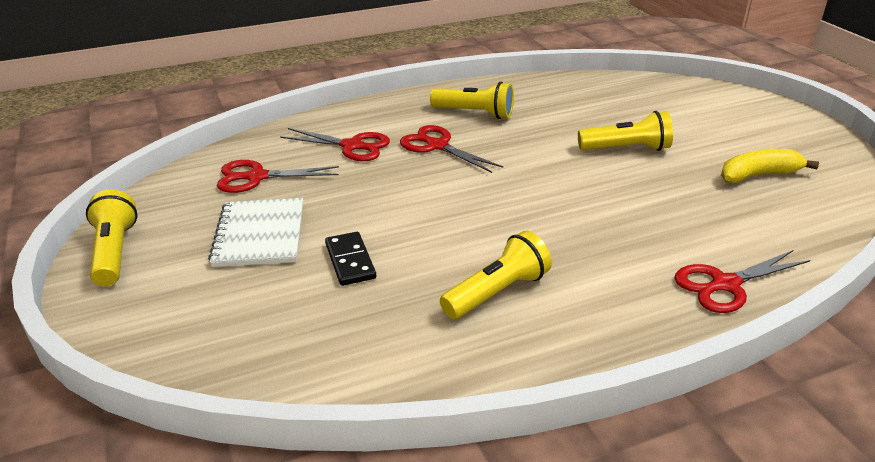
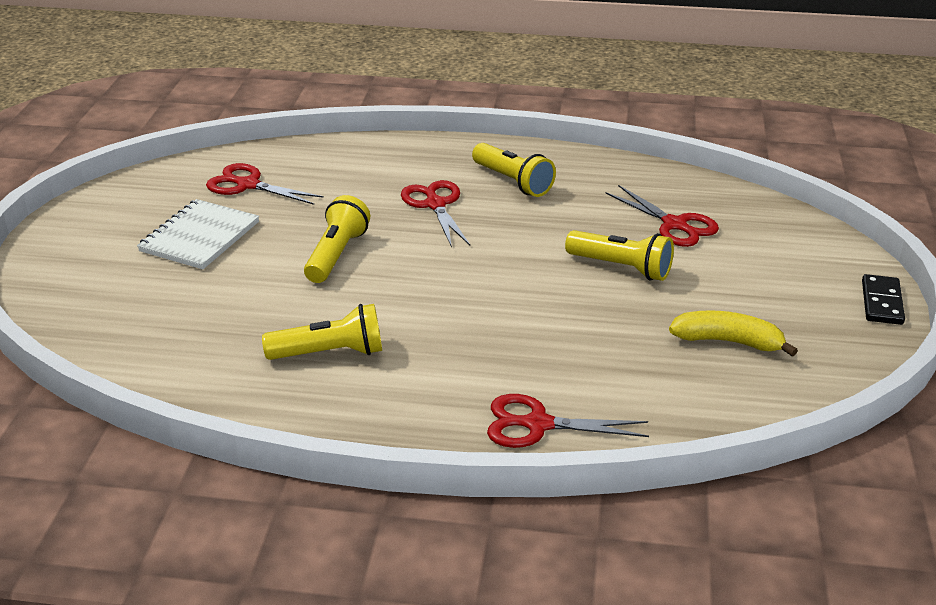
camera: 30 degrees right, 0 degrees up
yellow flashlight [86,190,137,286] -> yellow flashlight moved to [304,195,370,283]
red scissors [280,128,390,161] -> red scissors moved to [606,185,719,247]
black domino [325,232,376,286] -> black domino moved to [862,274,905,325]

